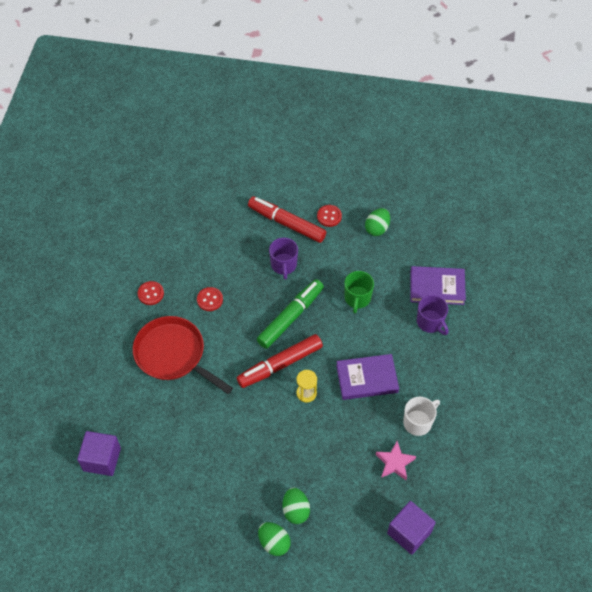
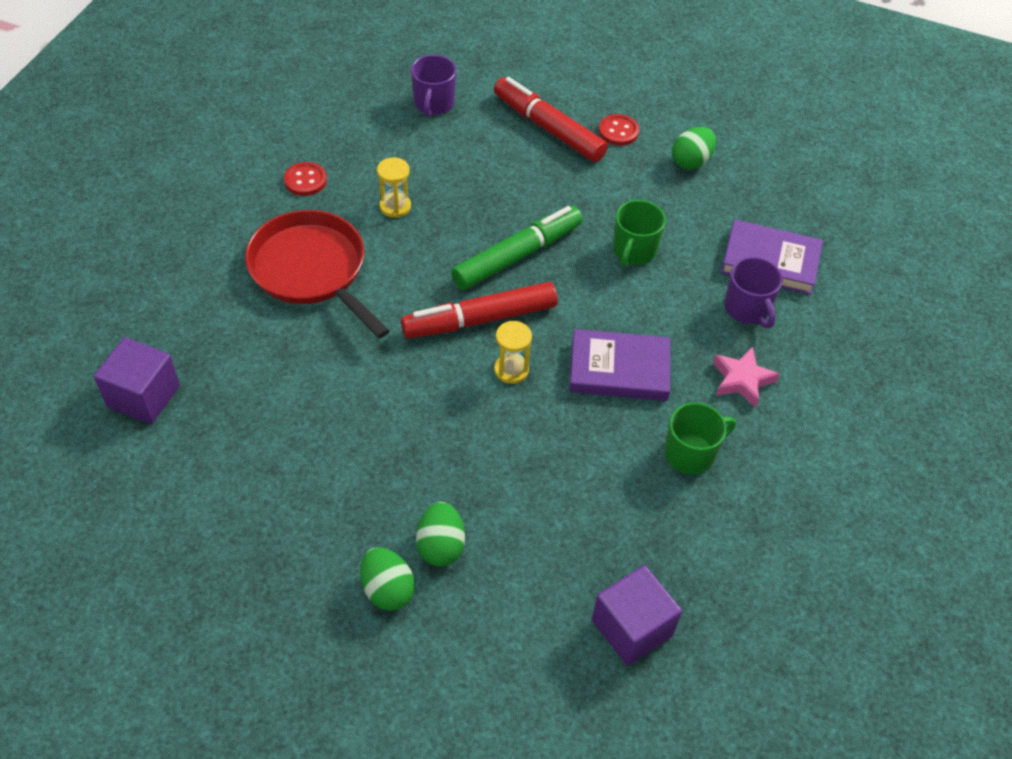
camera: 10 degrees right, 5 degrees down
red button [197,287,223,311] -> yellow hourglass [377,157,411,218]
purple mug [269,238,298,279] -> purple mug moved to [411,55,456,117]
pink star [376,441,416,480] -> pink star moved to [713,346,780,408]
white mug [403,397,440,436] -> green mug [665,402,736,475]

